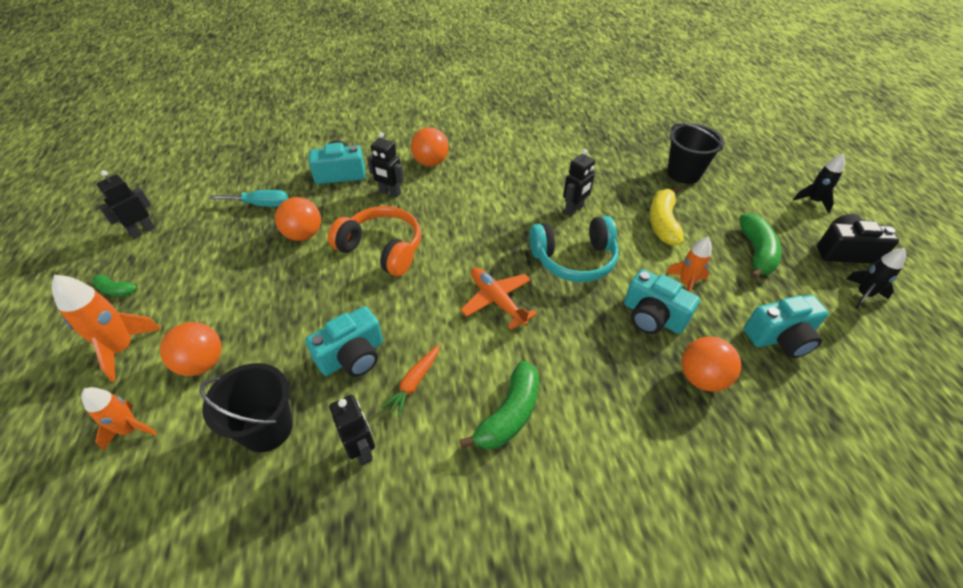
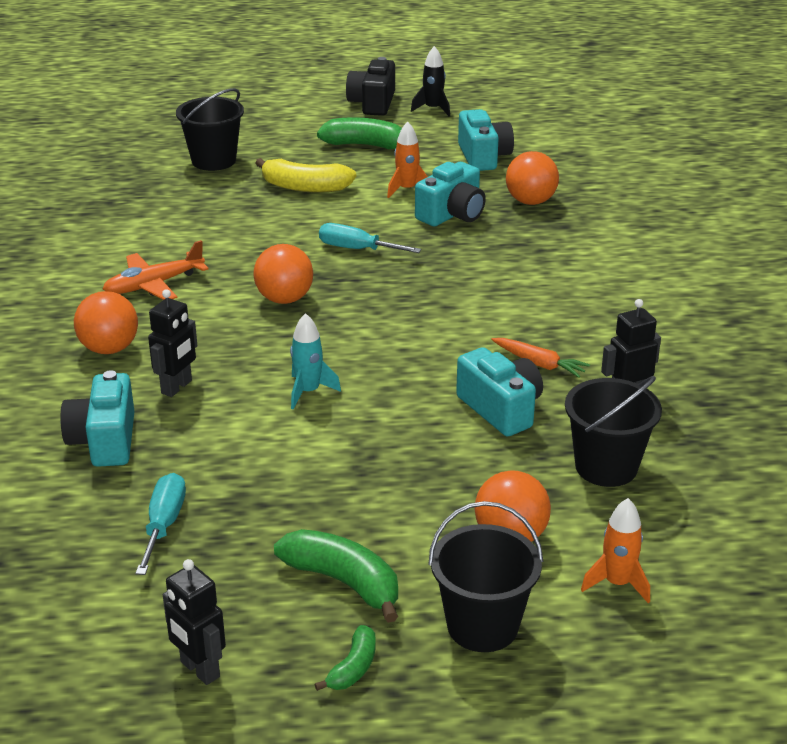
camera: 85 degrees left, 15 degrees down
orange rocket [52,275,162,382] -> black bucket [428,501,544,652]
orange ball [275,197,321,241] -> orange ball moved to [253,244,313,304]
orange headphones [328,206,421,276] -> turquoise rocket [290,313,341,410]
green banana [460,361,539,449] -> green banana moved to [274,529,398,623]
orange plane [461,267,537,330] -> orange plane moved to [103,240,209,300]
turquoise headphones [529,216,619,282] -> turquoise screwdriver [319,223,421,253]
black robot [563,149,595,216] -> none
black rocket [793,154,845,213] -> none

